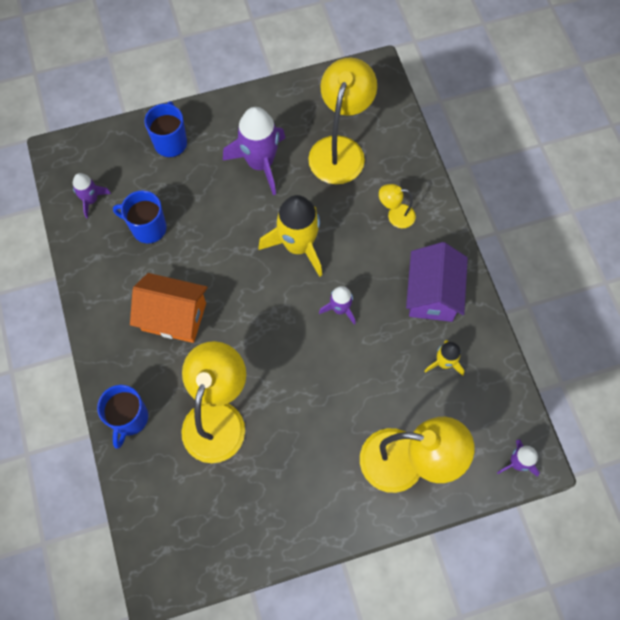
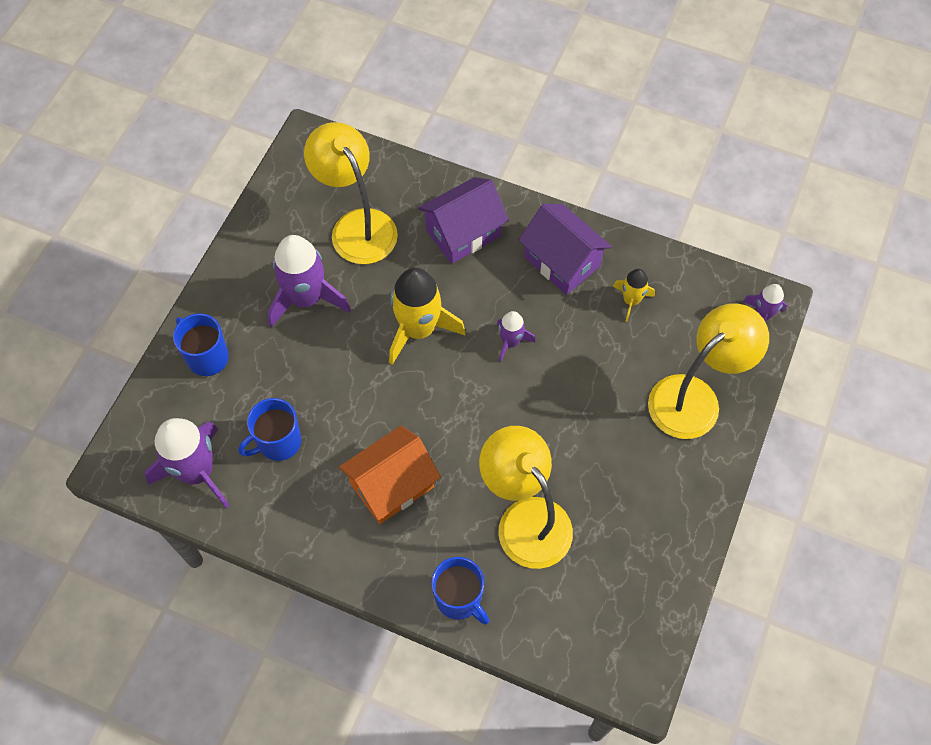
camera: 50 degrees left, 5 degrees down
purple rocket [73,173,111,219] -> purple rocket [145,418,230,508], size x1.90
yellow lamp [379,184,416,228] -> purple house [418,177,509,264]

